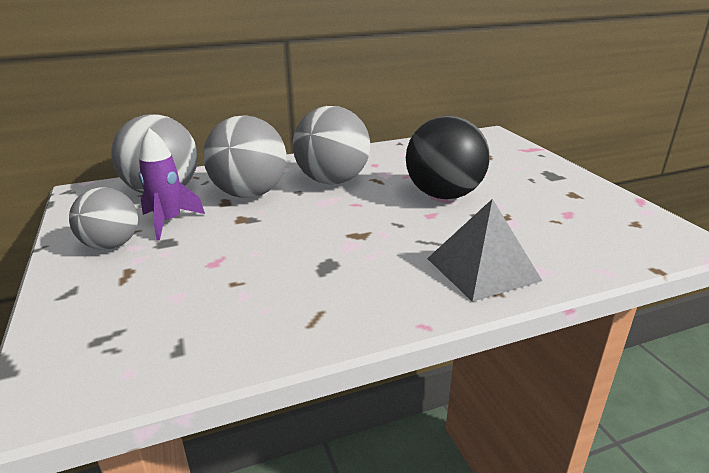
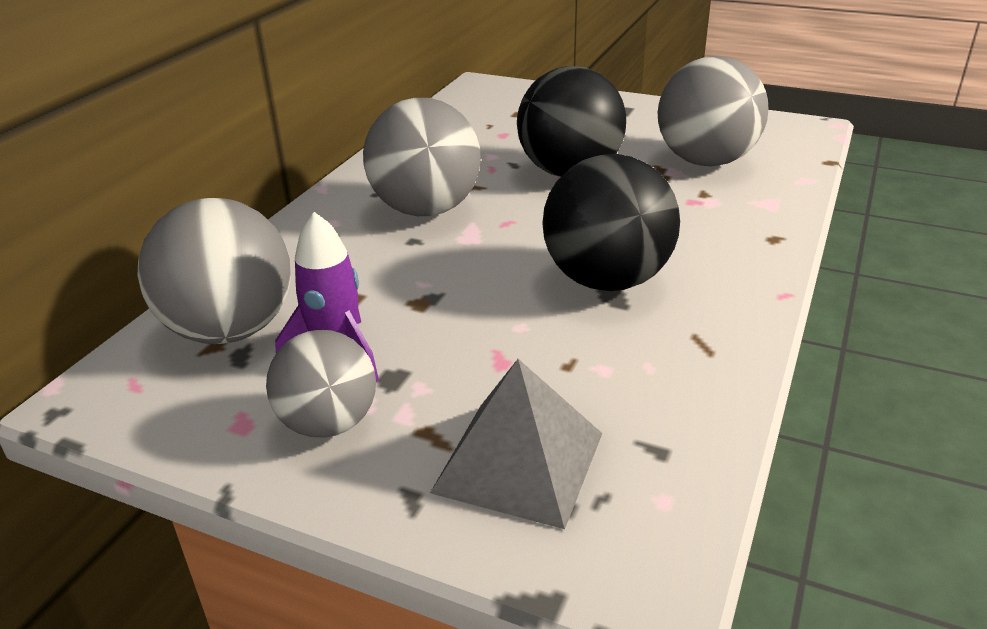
camera: 45 degrees left, 5 degrees up
grey ball [203,115,286,198] -> grey ball moved to [658,56,768,166]
grey pyramid [427,199,542,302] -> grey pyramid moved to [430,359,603,529]
none -> black ball [543,154,680,291]

